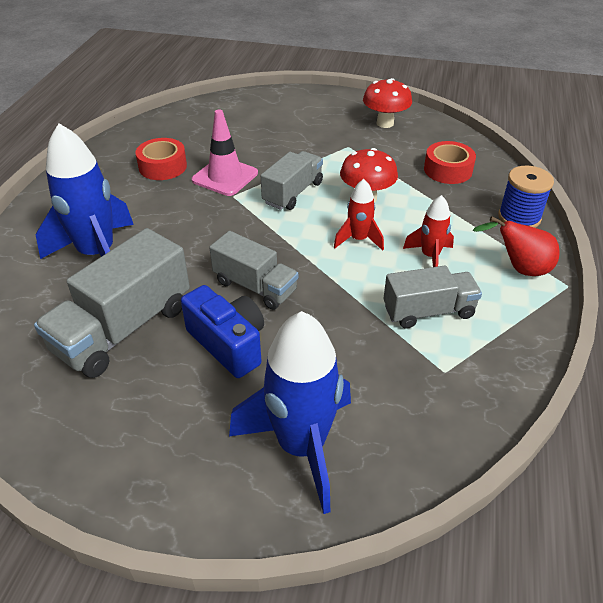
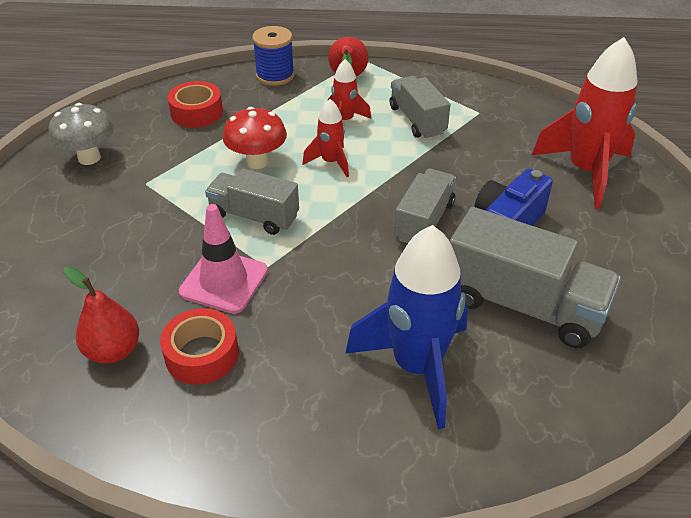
camera: 100 degrees left, 0 degrees up
blue rocket [229,311,351,514] -> red rocket [532,37,638,209]
red mushroom [363,78,412,128] -> grey mushroom [49,103,114,165]
none -> red pear [64,266,139,364]

